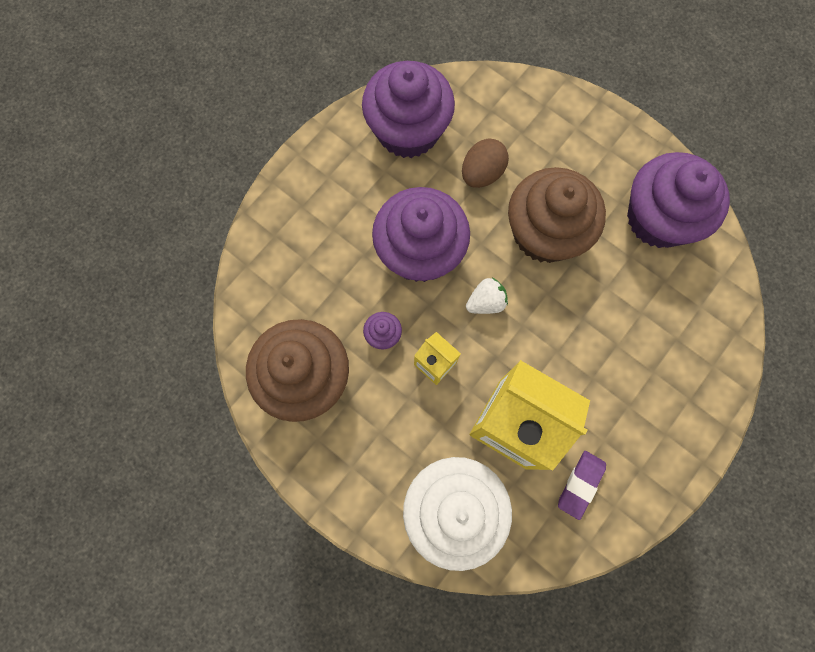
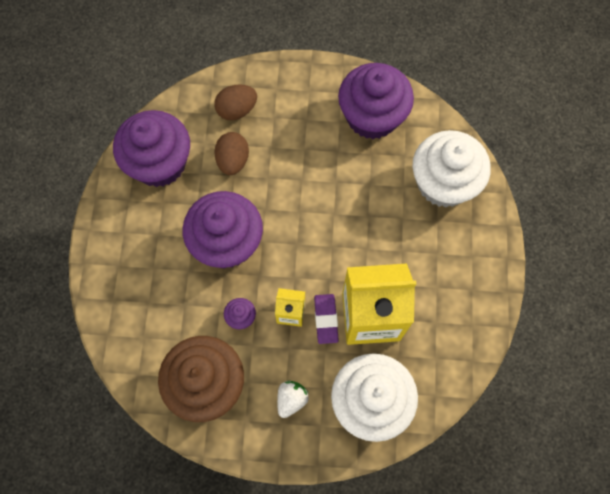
camera: 35 degrees left, 5 degrees down
white strawberry [466,278,508,314] -> white strawberry moved to [277,381,309,418]
brown cupcake [508,167,606,263] -> none
purple eraser [558,451,606,520] -> purple eraser moved to [314,294,339,344]
none -> brown egg [214,84,257,120]
none -> white cupcake [412,130,491,208]

